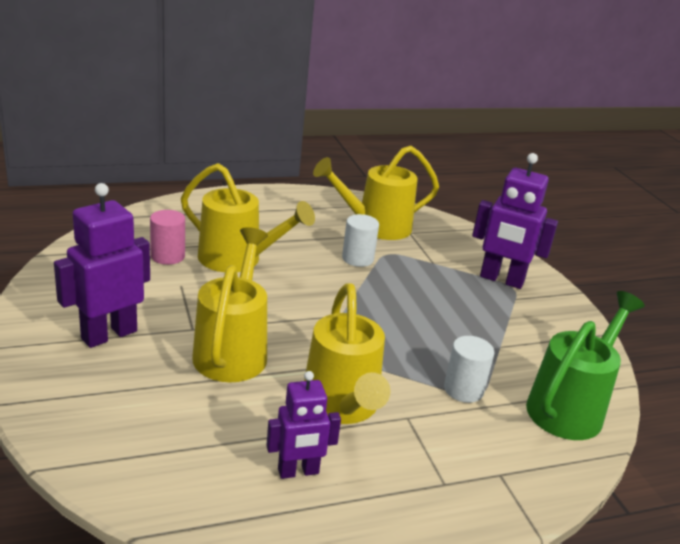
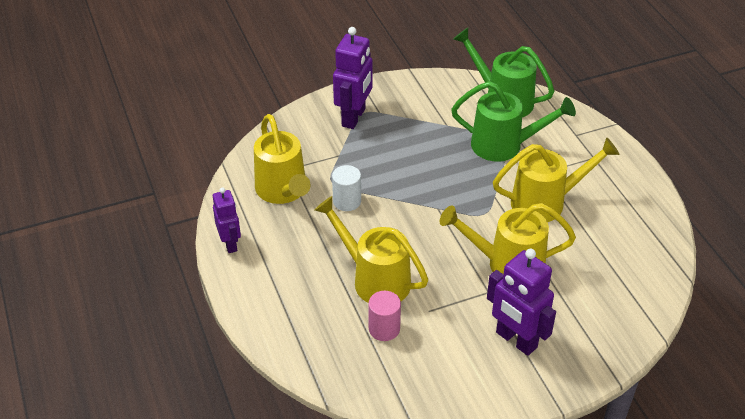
camera: 90 degrees left, 15 degrees up
yellow watering can [181,163,315,272] -> yellow watering can turned 75 degrees counterclockwise [314,196,428,303]
purple robot [266,371,341,479] -> purple robot moved to [213,188,241,253]
white cylinder [444,336,494,403] -> green watering can [451,81,576,162]

